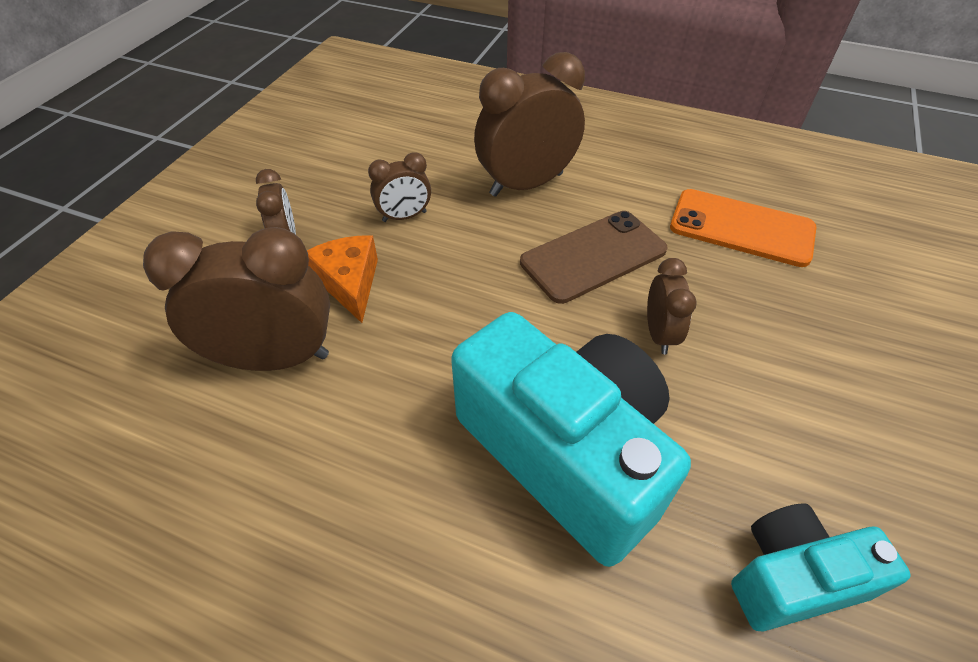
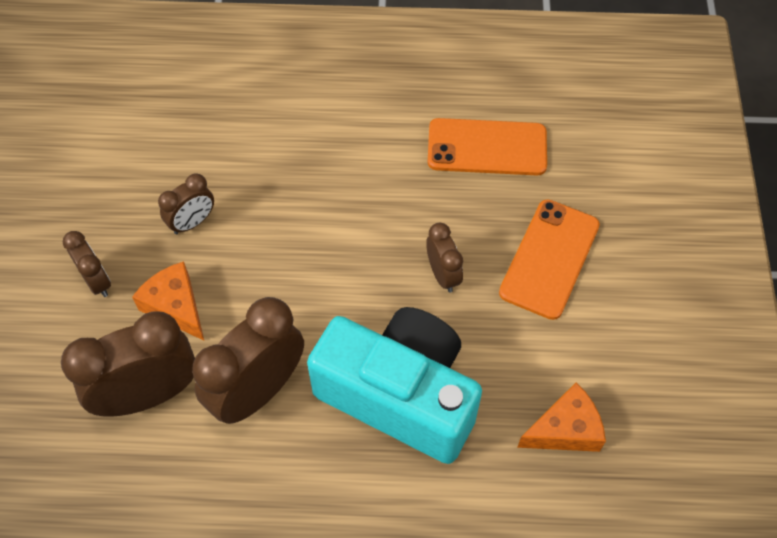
camera: 20 degrees left, 10 degrees up
brown clock [474,52,585,197] -> brown clock moved to [192,297,304,424]
brown phone [520,211,668,304] -> none
turquoise camera [731,503,911,631] -> orange cheese [517,383,606,452]
none -> orange phone [499,200,600,320]

